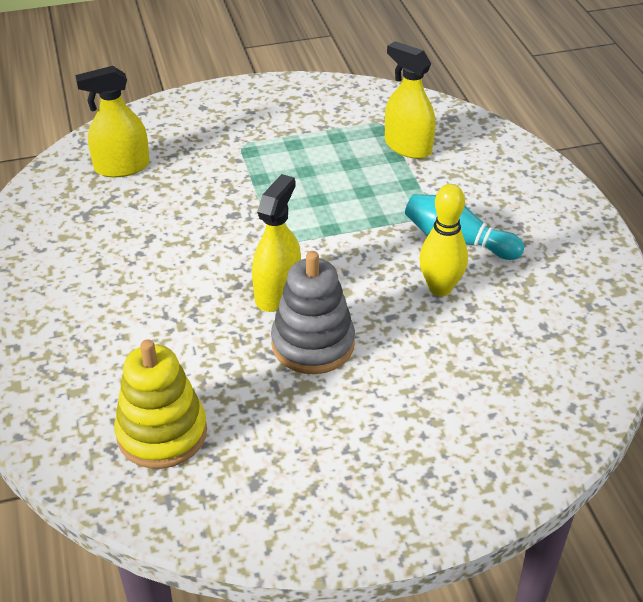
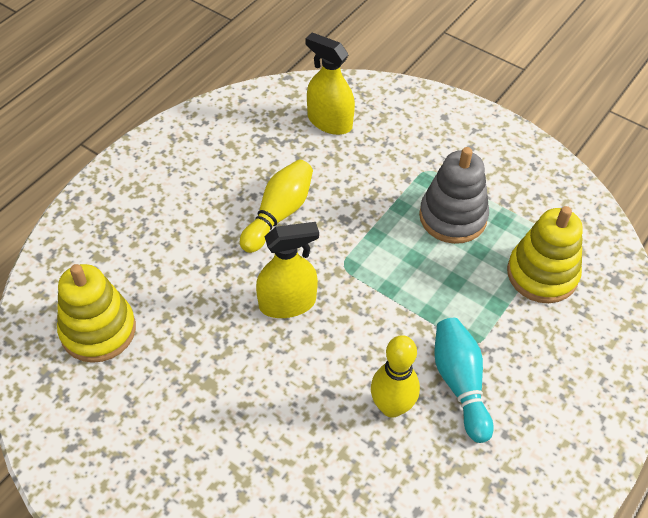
camera: 50 degrees right, 10 degrees up
grey stacking toy [271,251,355,374] -> grey stacking toy moved to [419,147,489,244]
yellow spray bottle [385,41,436,159] -> yellow stacking toy [507,206,583,303]
none -> yellow bowling pin [240,159,313,253]

